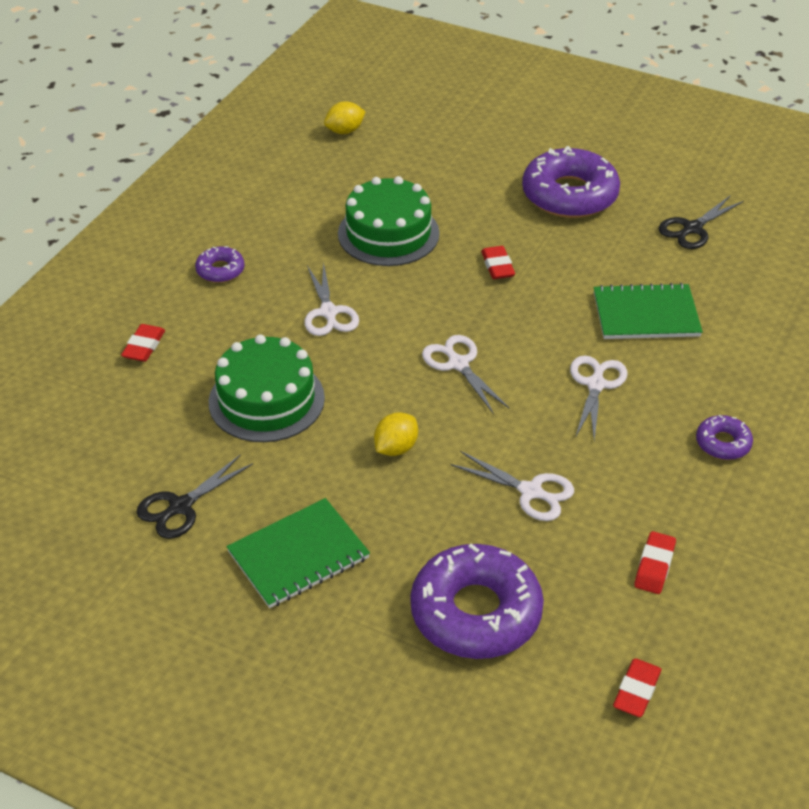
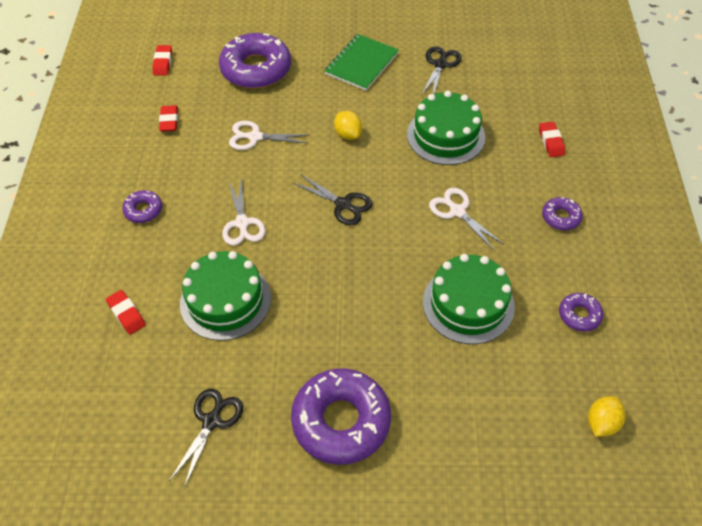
camera: 155 degrees right, 10 degrees up
yellow lemon [374,412,418,456] -> yellow lemon turned 45 degrees counterclockwise [334,111,362,140]
white scissors [422,335,509,414] -> black scissors [293,174,373,225]
red eraser [481,246,515,279] -> red eraser moved to [106,290,146,335]
green notebook [594,283,703,339] -> green cake [180,251,271,341]
none -> purple donut [559,293,603,332]

